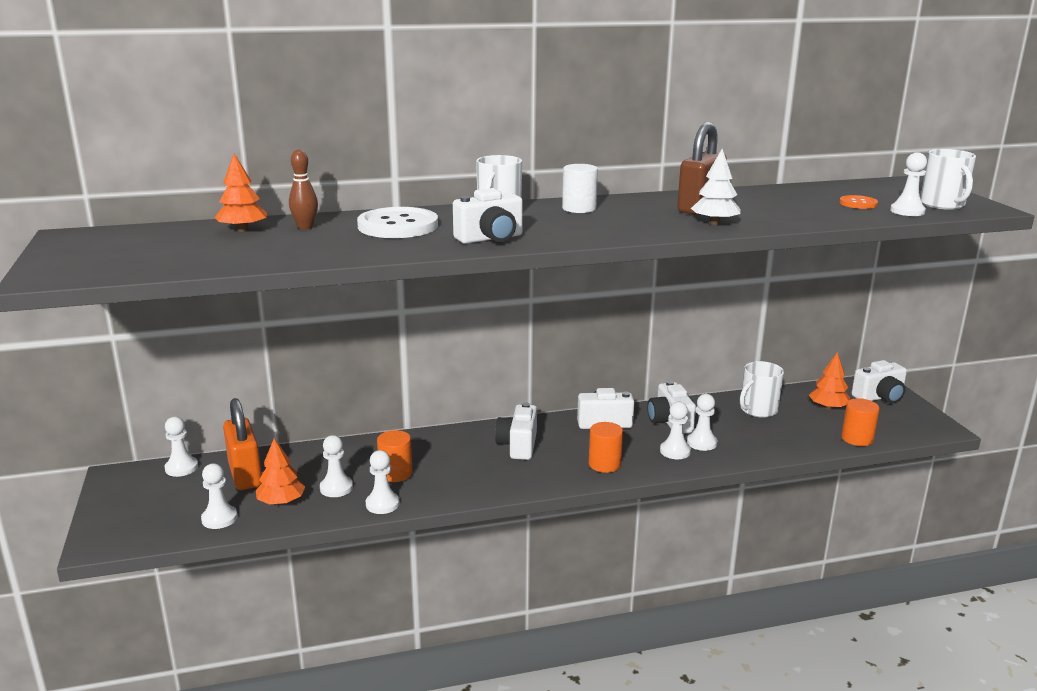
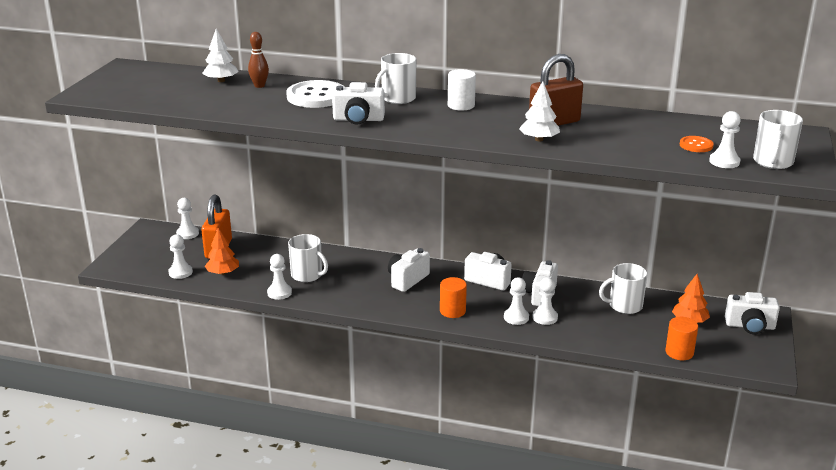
camera: 30 degrees right, 5 degrees up
orange tree [215,153,267,232] -> white tree [202,28,239,82]
white pawn [320,435,353,497] -> none
orange cylinder [377,430,412,482] -> white mug [288,234,328,282]

